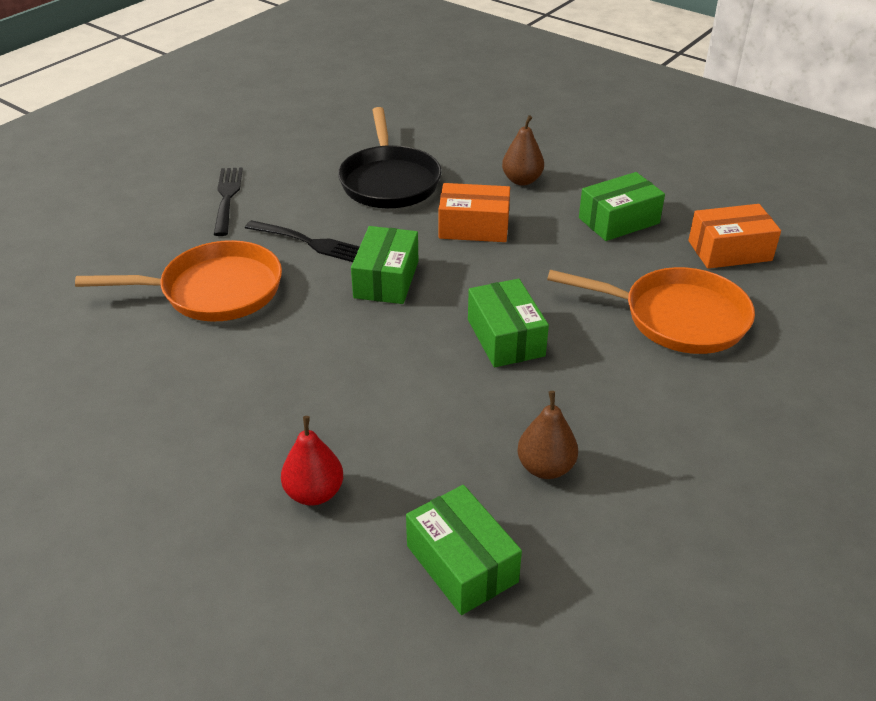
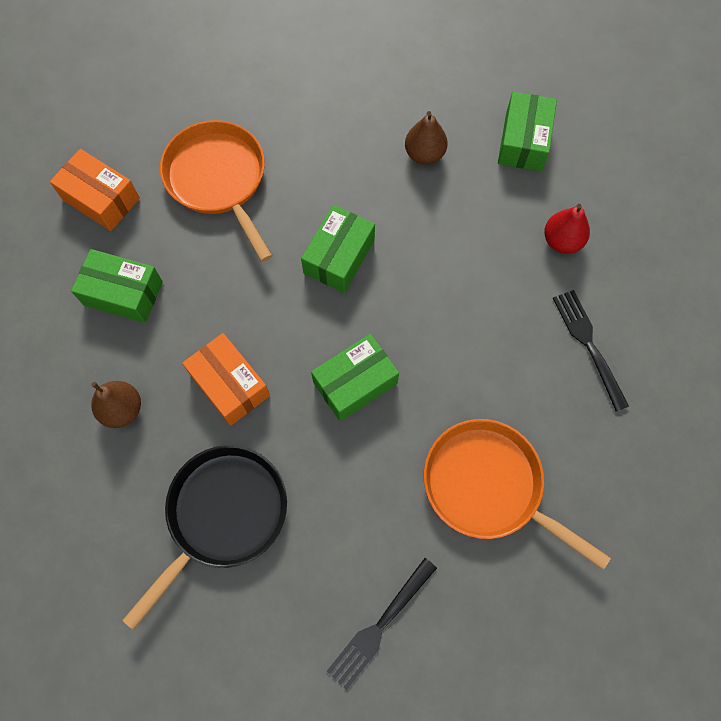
camera: 135 degrees left, 30 degrees up
black fork [245,220,359,262] -> black fork moved to [553,290,629,411]

